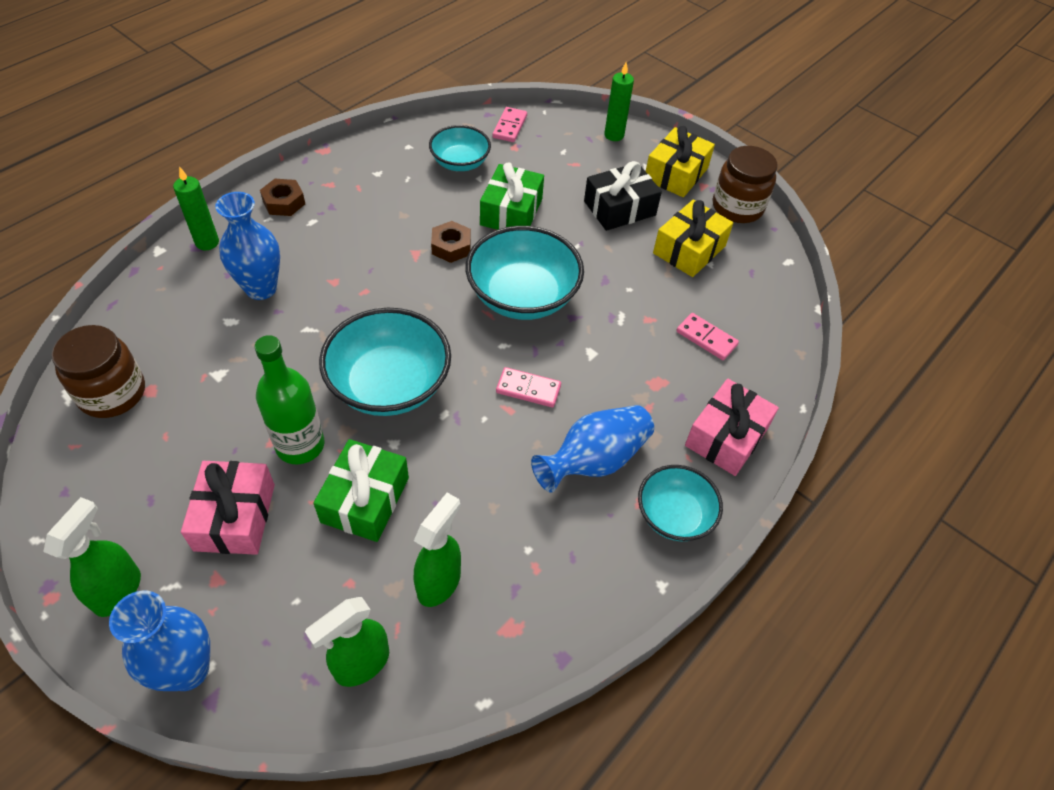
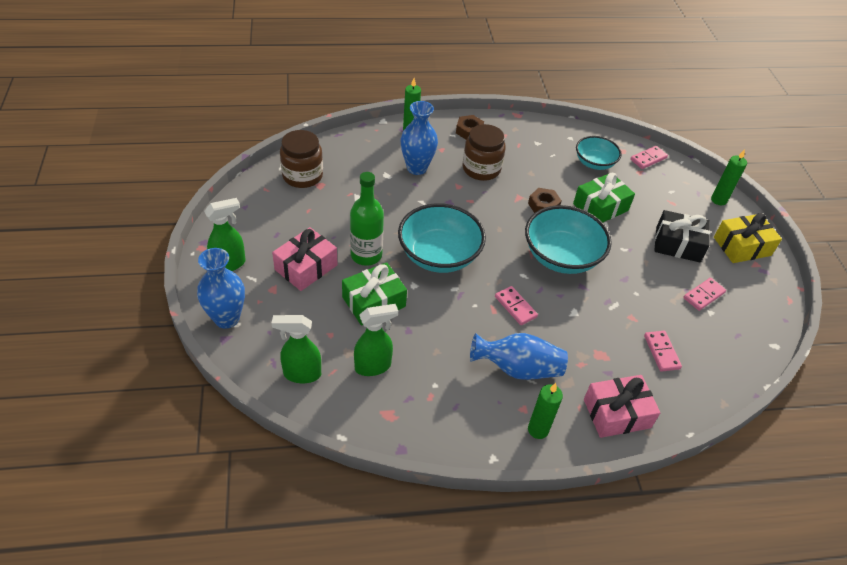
camera: 40 degrees right, 5 degrees down
turquoise bowl [638,465,723,541] -> green candle [528,383,563,439]
yellow gift [653,200,733,277] -> pink domino [683,278,726,311]
brown jar [713,146,777,223] -> brown jar moved to [463,124,506,181]

